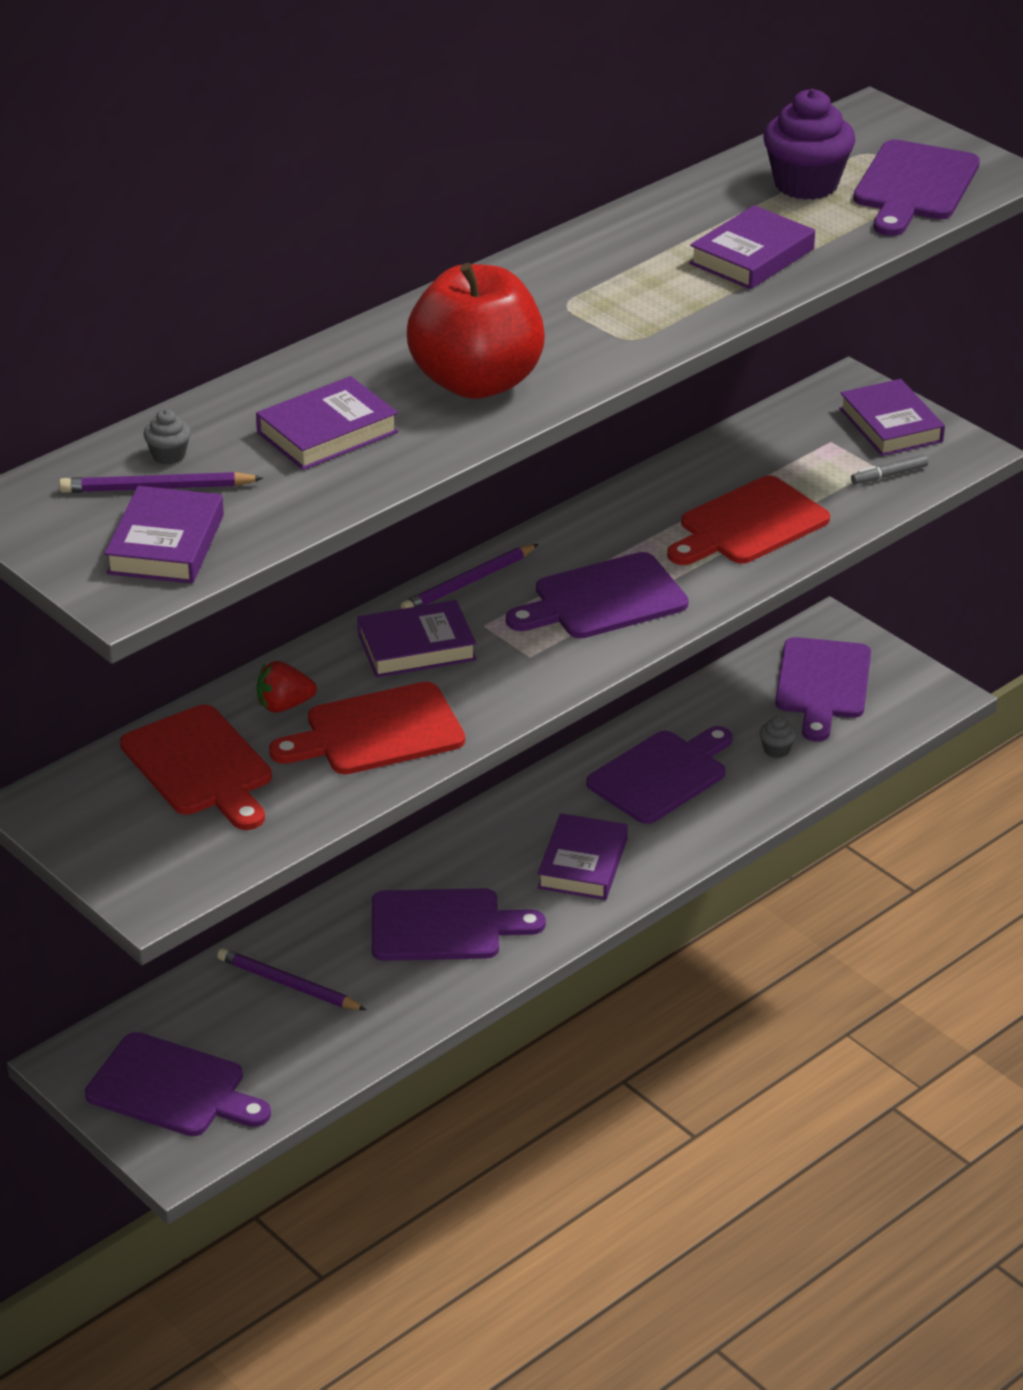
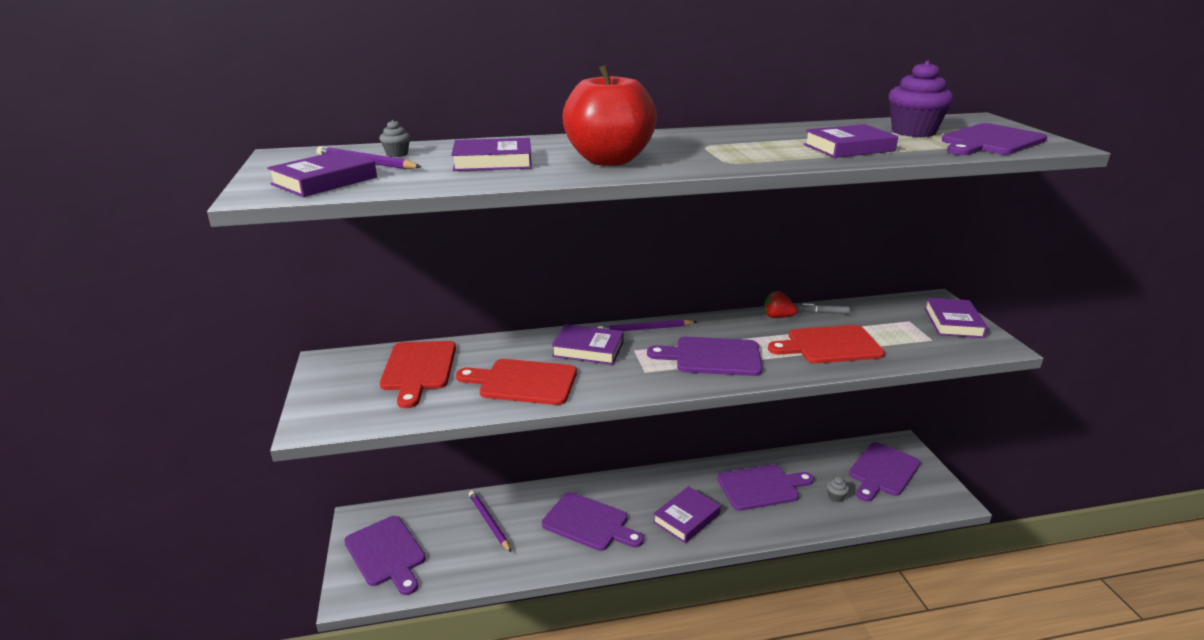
camera: 30 degrees right, 10 degrees down
red strawberry [257,661,317,713] -> red strawberry moved to [764,291,797,318]
grey marker [851,454,928,484] -> grey marker moved to [798,303,850,314]

